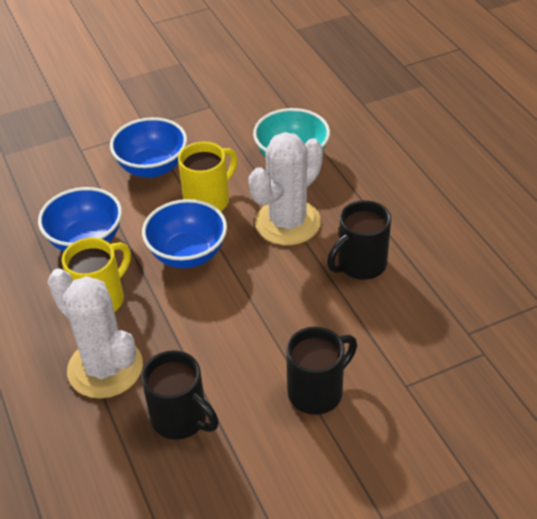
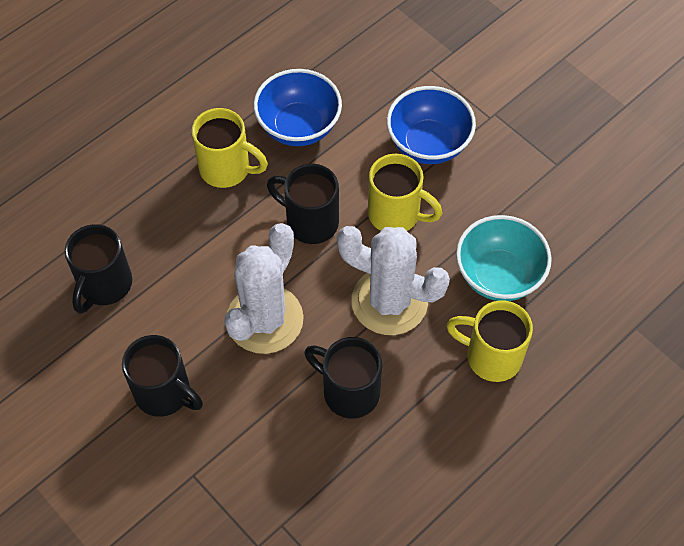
camera: 70 degrees right, 15 degrees up
white cactus [47,268,143,399] -> white cactus moved to [224,223,304,354]
blue bowl [142,199,227,268] -> black mug [267,164,339,244]
none -> yellow mug [447,300,533,382]

